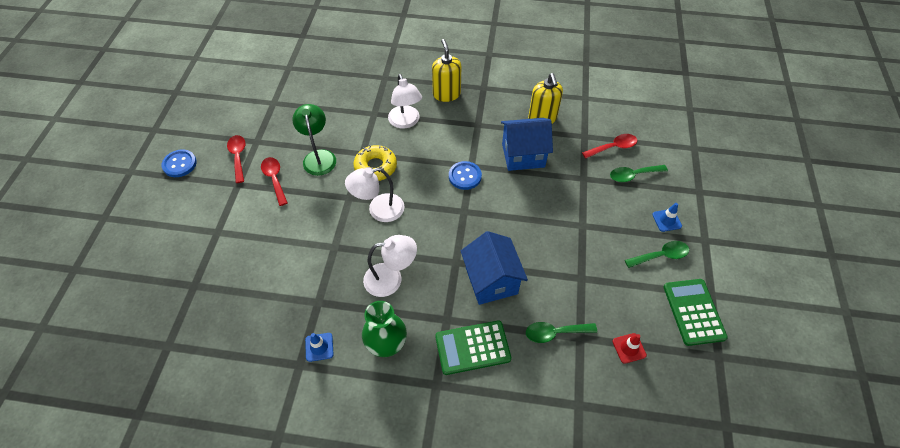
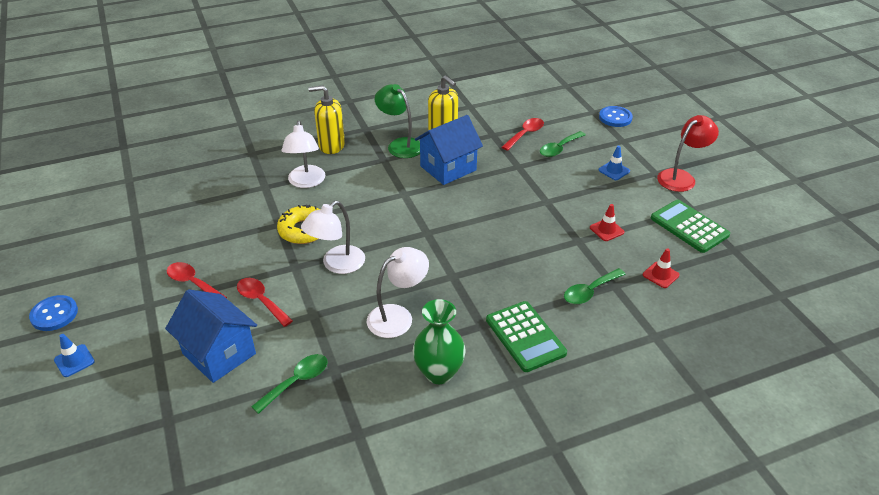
camera: 30 degrees left, 15 degrees down
red spoon [227,135,245,183] -> red spoon moved to [237,278,293,327]
green lamp [292,104,336,176] -> green lamp moved to [375,84,420,158]
blue traffic cone [305,333,334,362] -> blue traffic cone moved to [54,334,95,377]
white lamp [388,74,422,129] -> white lamp turned 45 degrees clockwise [282,121,325,188]
yellow soap dispenser [432,39,461,102] -> yellow soap dispenser turned 45 degrees counterclockwise [308,85,345,154]
green calculator [435,320,511,375] -> green calculator turned 75 degrees counterclockwise [486,301,567,372]
blue button [449,161,482,190] -> blue button moved to [599,106,633,127]
blue house [461,231,528,305] -> blue house moved to [165,289,257,383]
green spoon [625,241,689,268] -> green spoon moved to [251,354,328,414]
none -> red traffic cone [590,204,624,241]
none -> red lamp [657,115,719,192]

